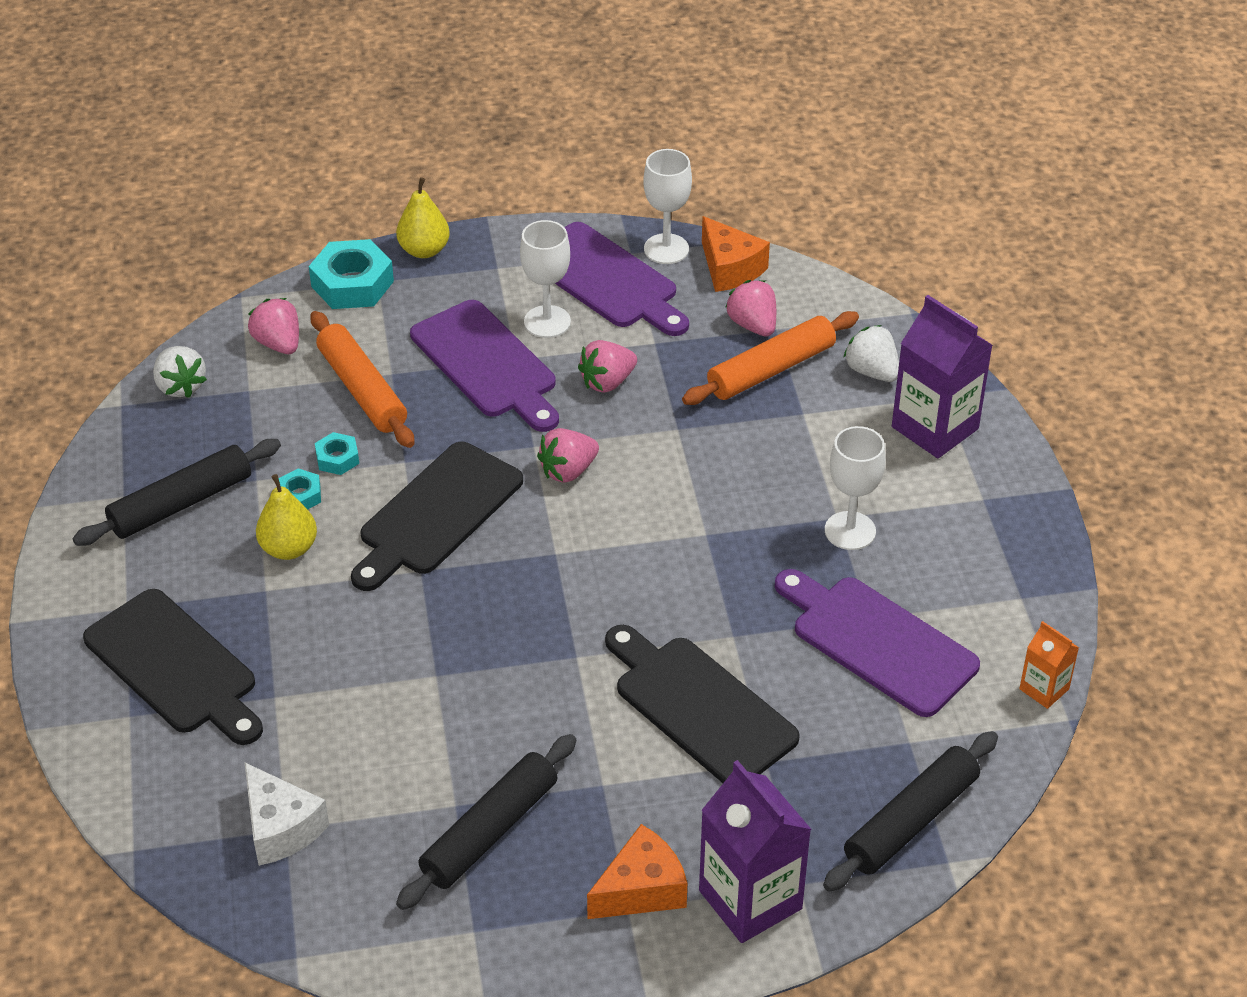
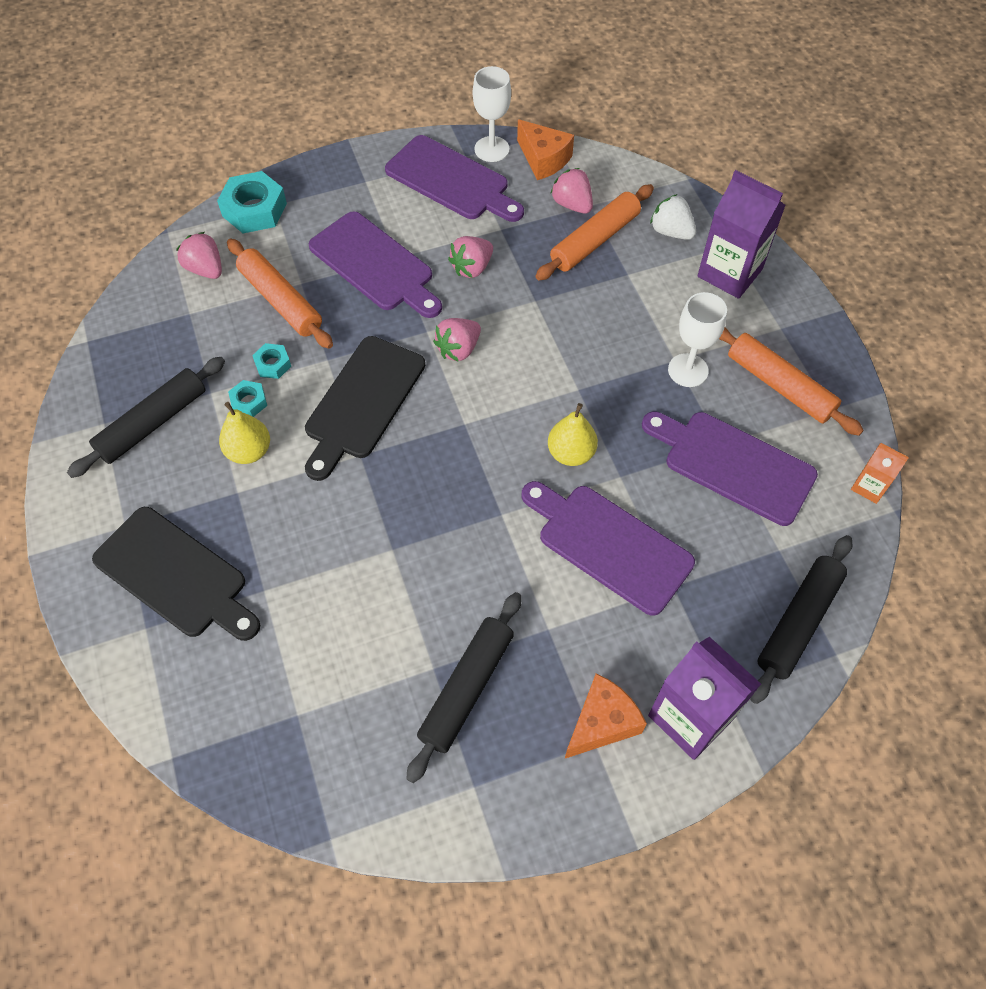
camera: 10 degrees left, 15 degrees up
white strawberry [153,346,207,398] -> none
white cheese [244,762,329,866] -> none
yellow pear [396,177,450,258] -> yellow pear moved to [548,403,598,466]
white goblet [520,220,571,338] -> none
black cutting board [605,625,800,783] -> purple cutting board [521,481,695,616]
none -> orange rolling pin [719,327,864,436]

